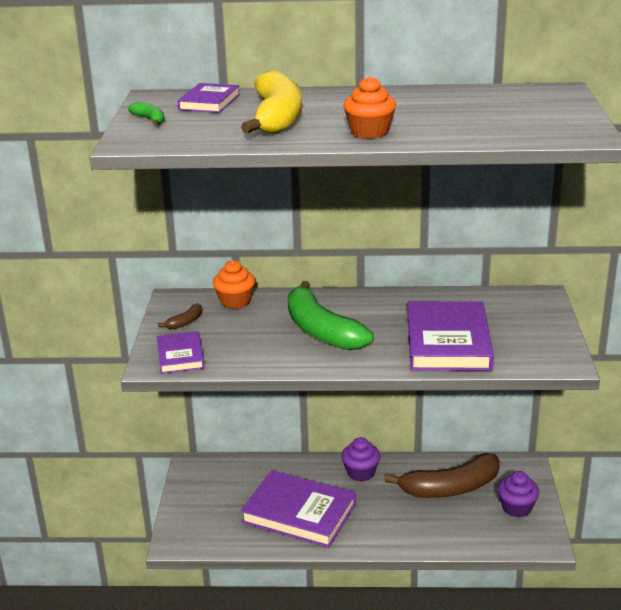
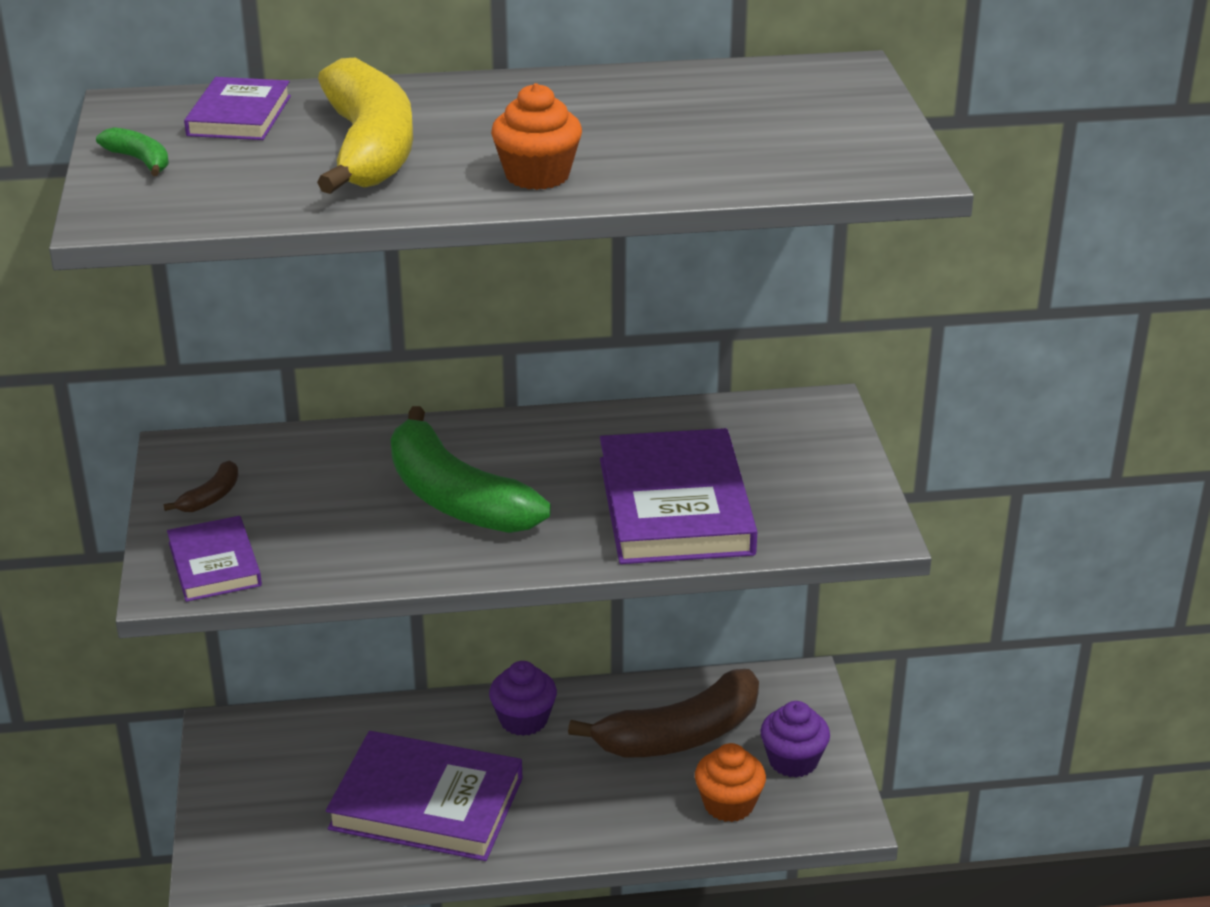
camera: 10 degrees left, 5 degrees up
orange cupcake [213,260,255,309] -> orange cupcake moved to [695,743,766,822]

